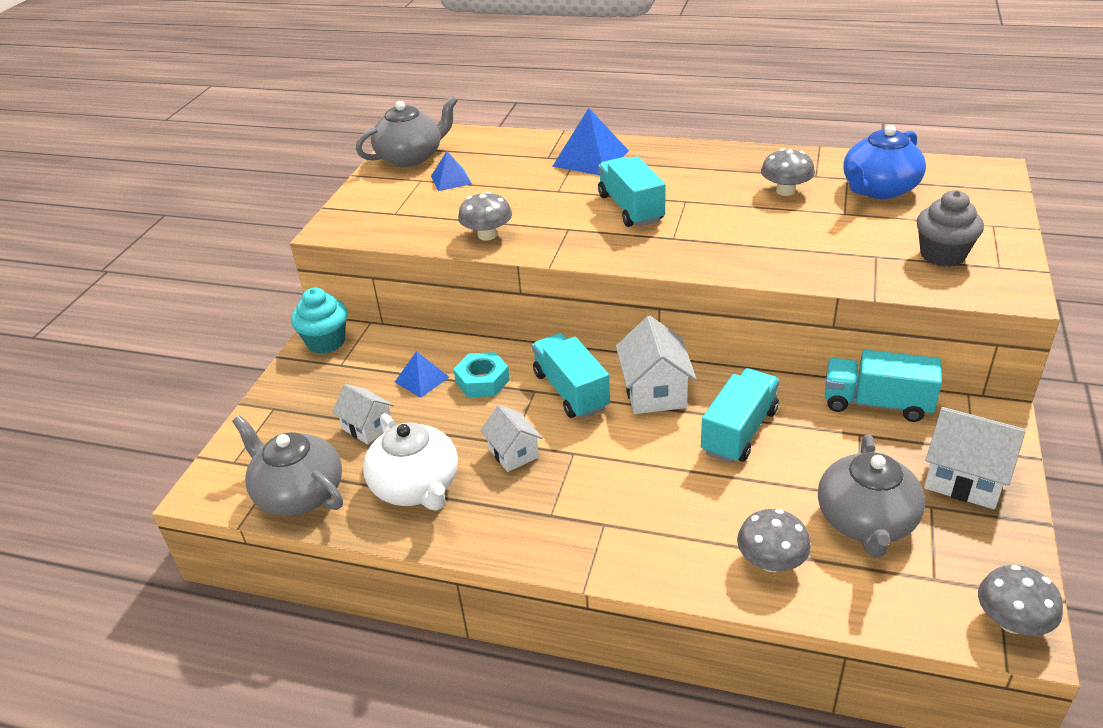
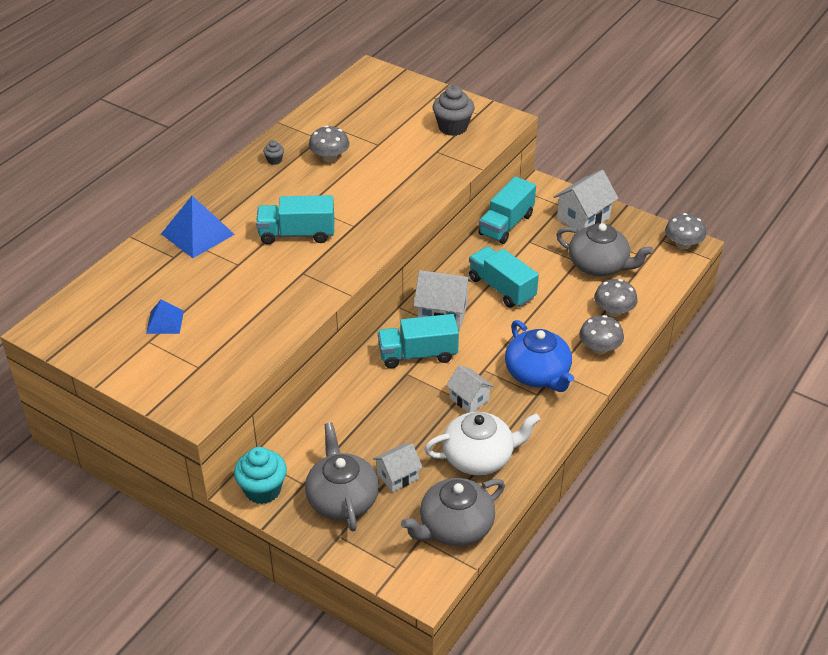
camera: 75 degrees left, 5 degrees up
grey teapot [356,96,457,167] -> grey teapot moved to [305,422,379,531]
blue pyramid [395,351,449,398] -> none
turquoise nut [454,352,510,397] -> none
grey mushroom [458,191,512,241] -> grey mushroom moved to [579,315,624,354]
white house [480,405,543,472] -> white house turned 60 degrees clockwise [446,365,494,413]
blue teapot [844,125,926,199] -> blue teapot moved to [505,320,574,392]
none -> grey cupcake [263,140,284,165]

